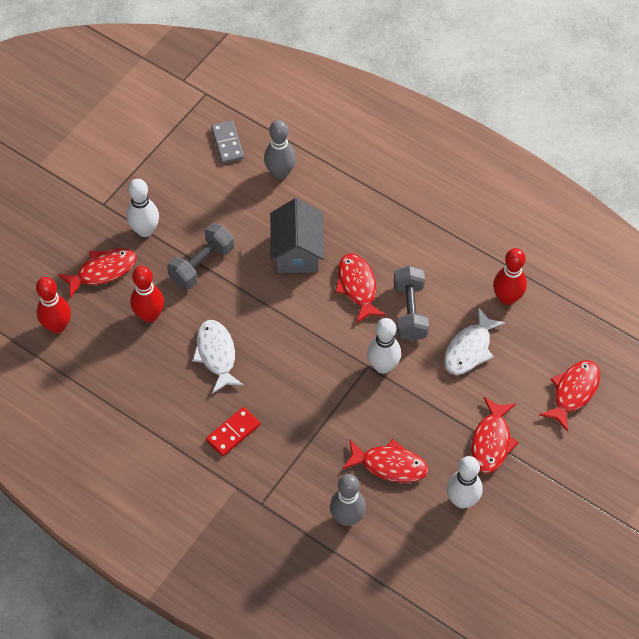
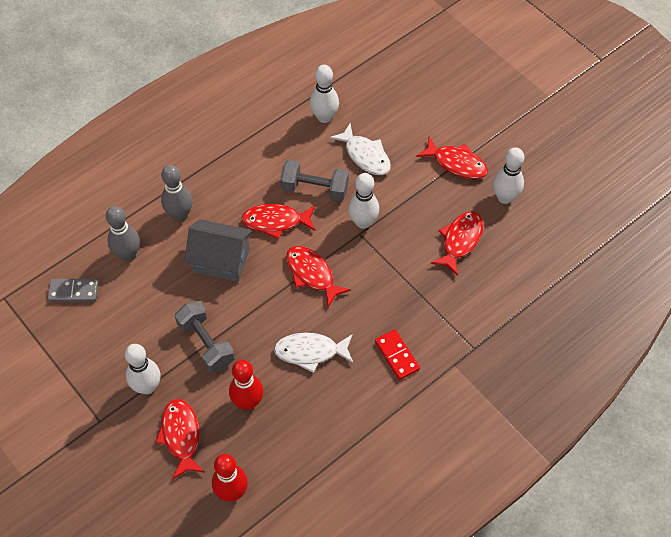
camera: 75 degrees left, 0 degrees up
grey bowling pin [330,474,366,526] -> grey bowling pin moved to [161,165,193,221]
red bowling pin [493,248,527,305] -> white bowling pin [310,65,339,123]
red fish [539,360,600,432] -> red fish moved to [286,246,351,307]

